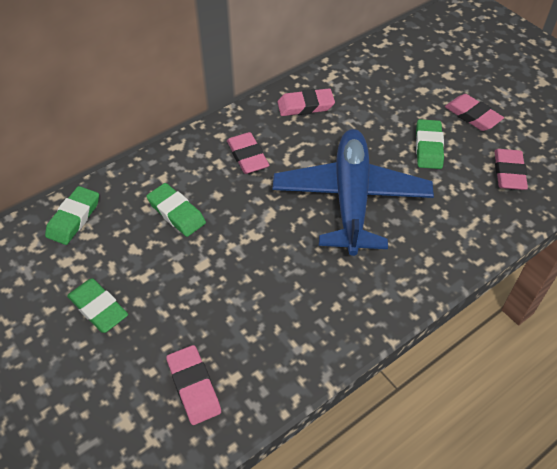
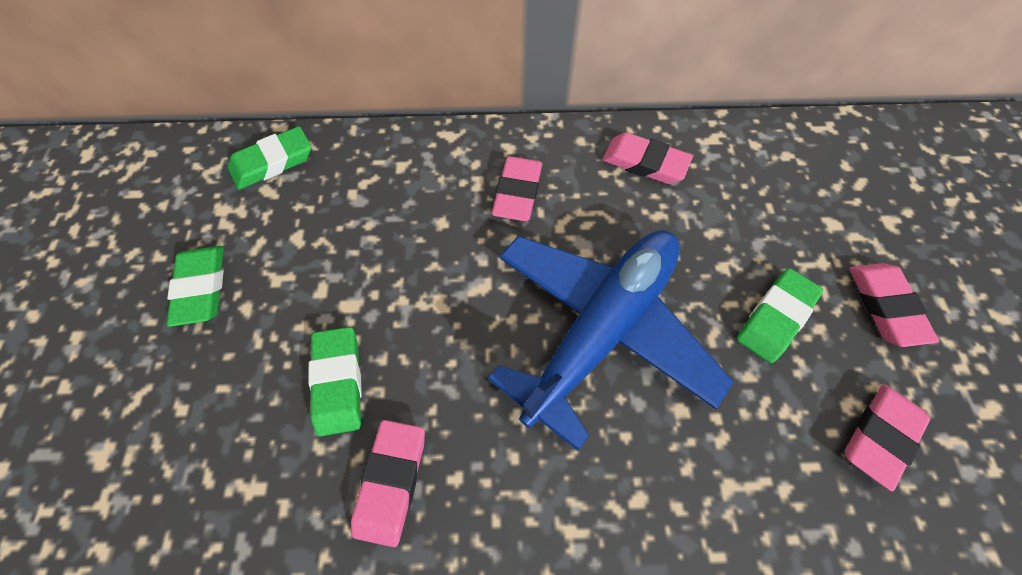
camera: 35 degrees right, 10 degrees up
green eraser [146,183,206,237] -> green eraser moved to [309,327,362,436]
pink eraser [166,345,221,425] -> pink eraser moved to [351,420,425,547]

